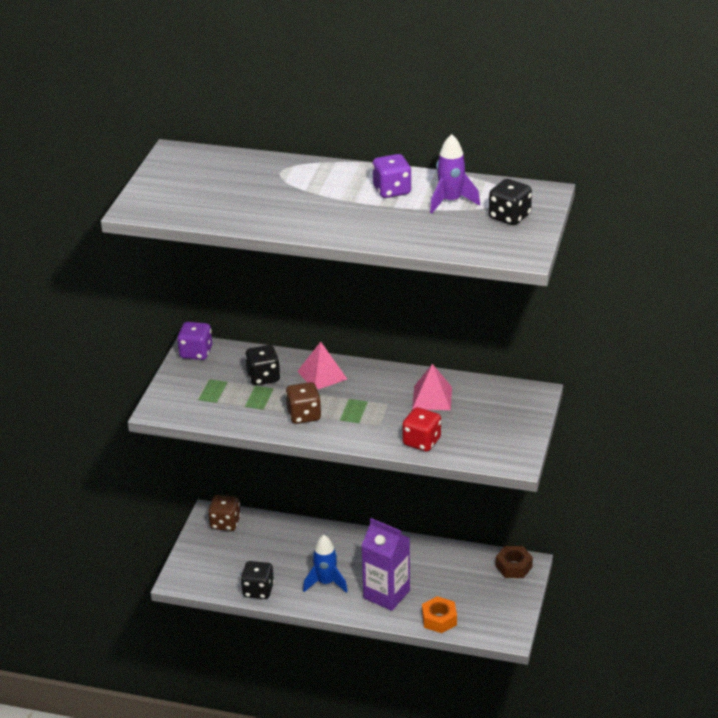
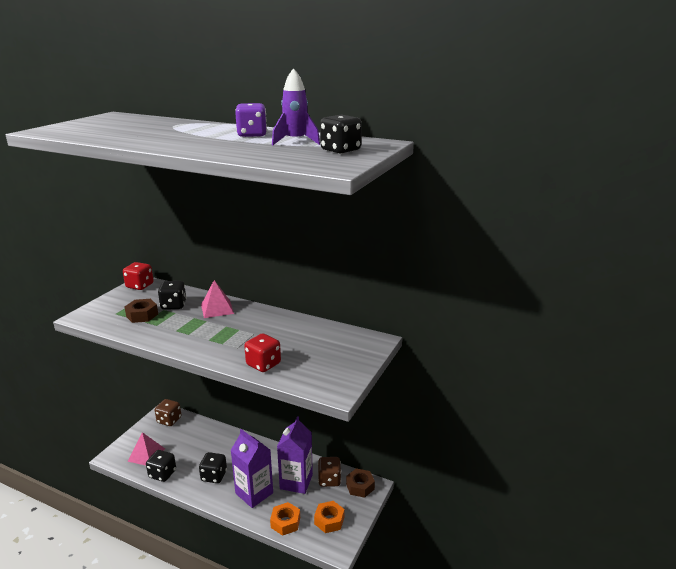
camera: 10 degrees right, 10 degrees down
purple dice [177,322,212,360] -> red dice [123,262,154,290]
brown dice [285,382,321,424] -> brown dice moved to [318,457,341,487]
blue rocket [303,535,348,593] -> black dice [199,452,227,483]
pink pyramid [412,364,452,410] -> pink pyramid moved to [128,432,165,465]
none -> brown nut [125,299,158,323]
none -> purple carton [277,416,313,494]
none -> orange nut [314,501,344,533]

